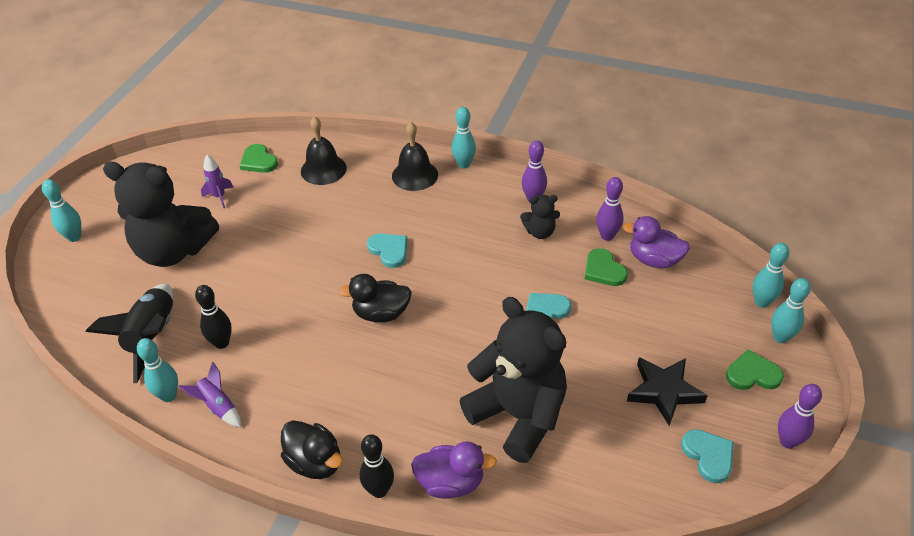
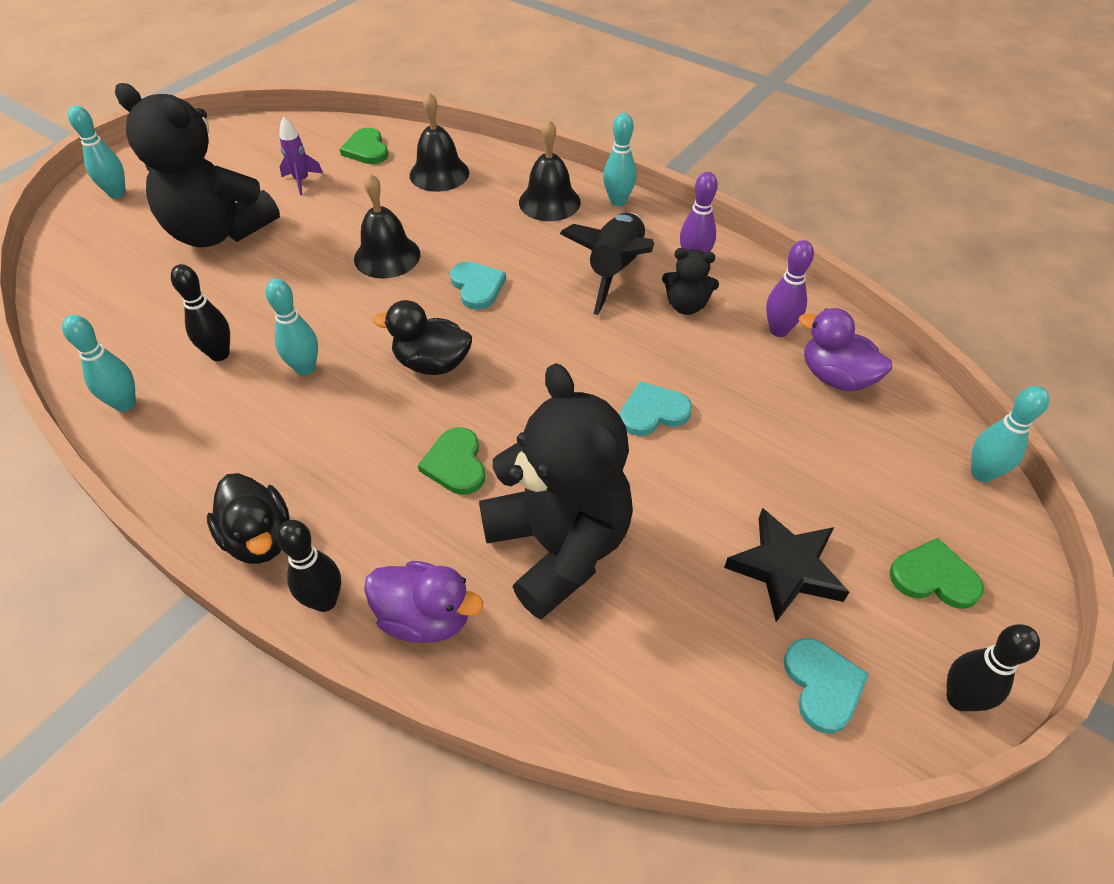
camera: 15 degrees right, 5 degrees up
black rocket [86,284,173,383] -> black rocket moved to [560,213,654,315]
purple rocket [179,362,241,428] -> none
green heart [585,248,628,286] -> green heart moved to [418,427,485,495]
turquoise bowling pin [771,278,811,343] -> turquoise bowling pin moved to [265,279,318,376]
purple bowling pin [778,384,822,449] -> black bowling pin [946,624,1040,711]
none -> black bell [354,174,420,279]

